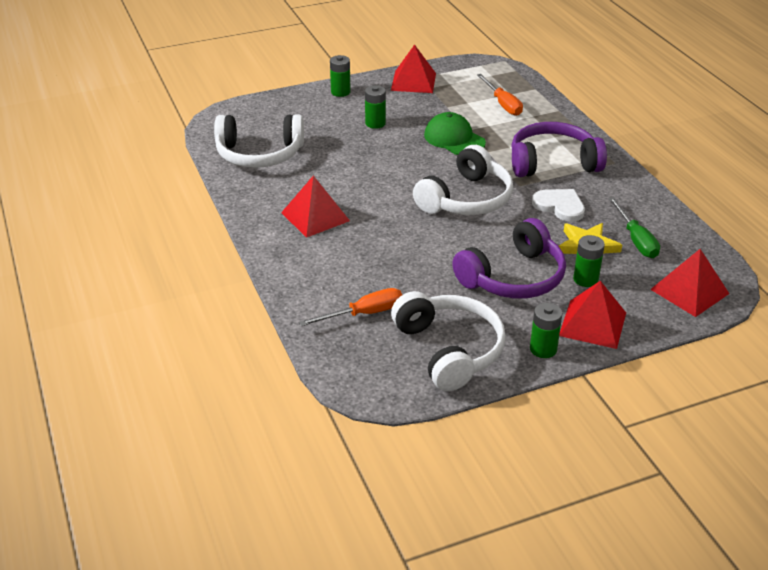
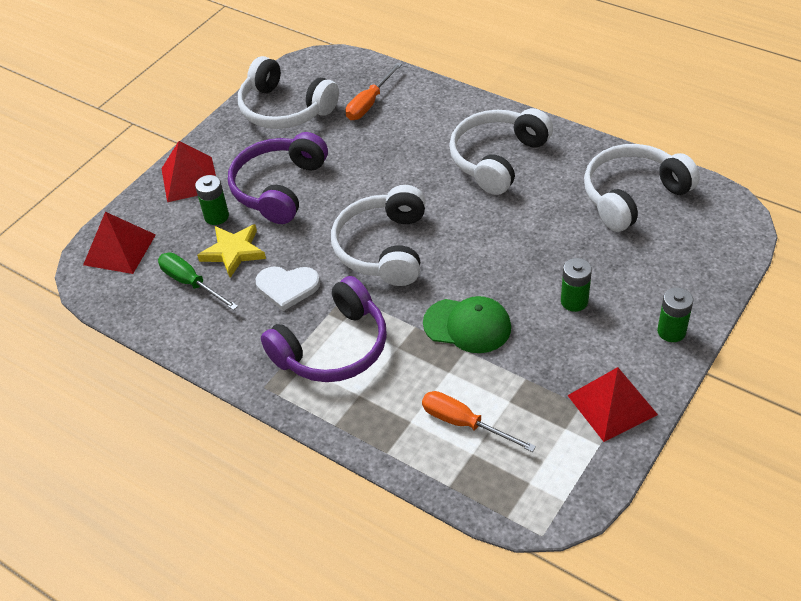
camera: 150 degrees right, 10 degrees up
red pyramid [281,175,350,238] -> white headphones [449,108,553,195]
green battery [530,303,563,358] -> none

